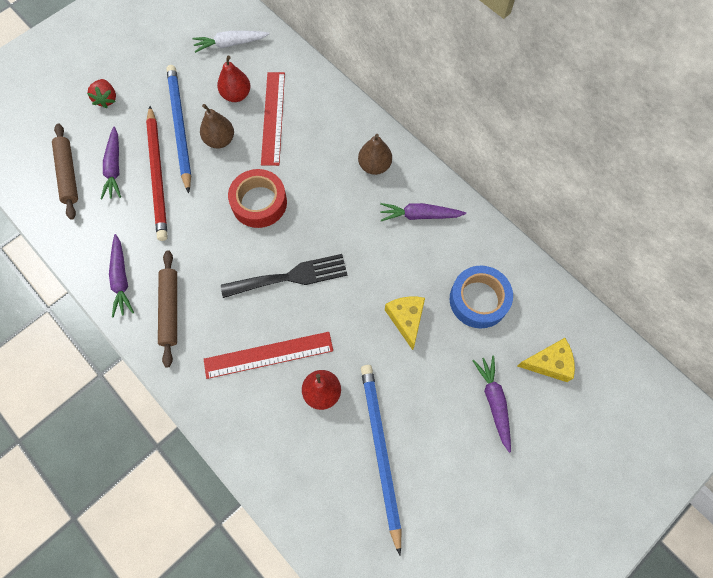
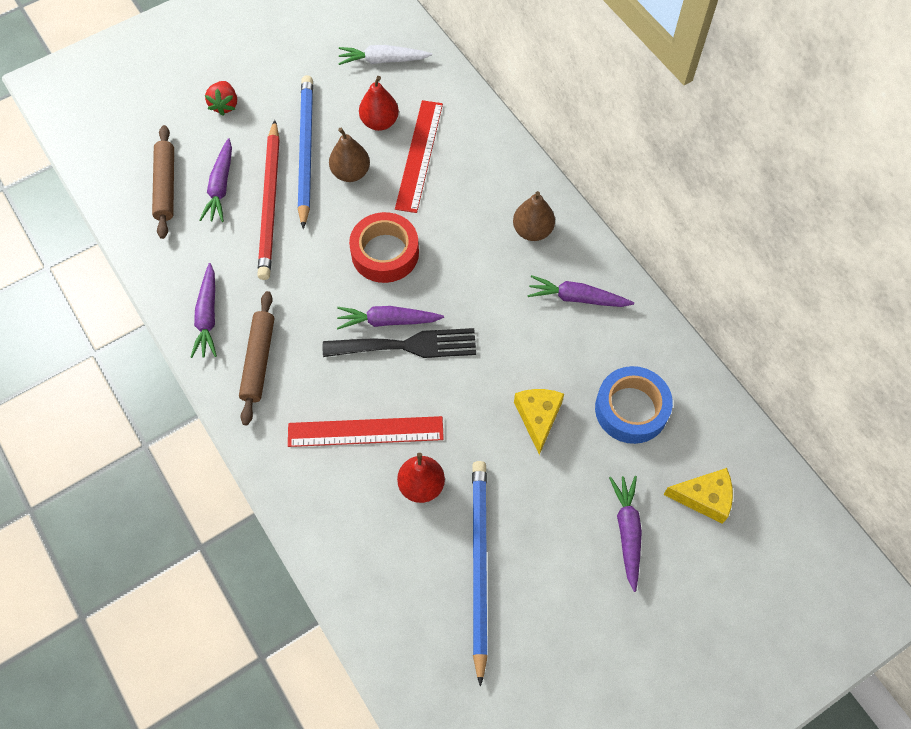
camera: 10 degrees right, 5 degrees down
none -> purple carrot [337,306,444,330]

